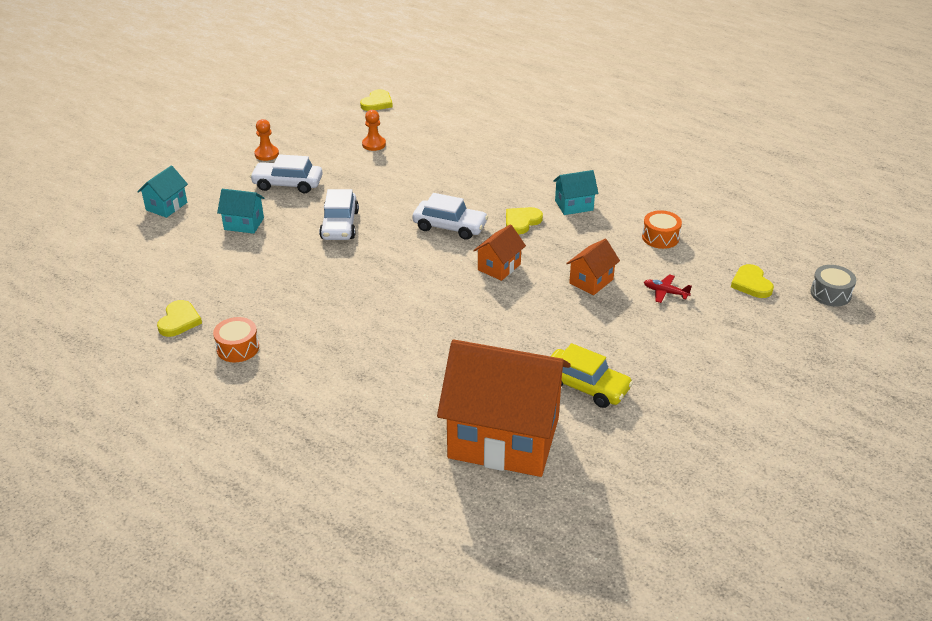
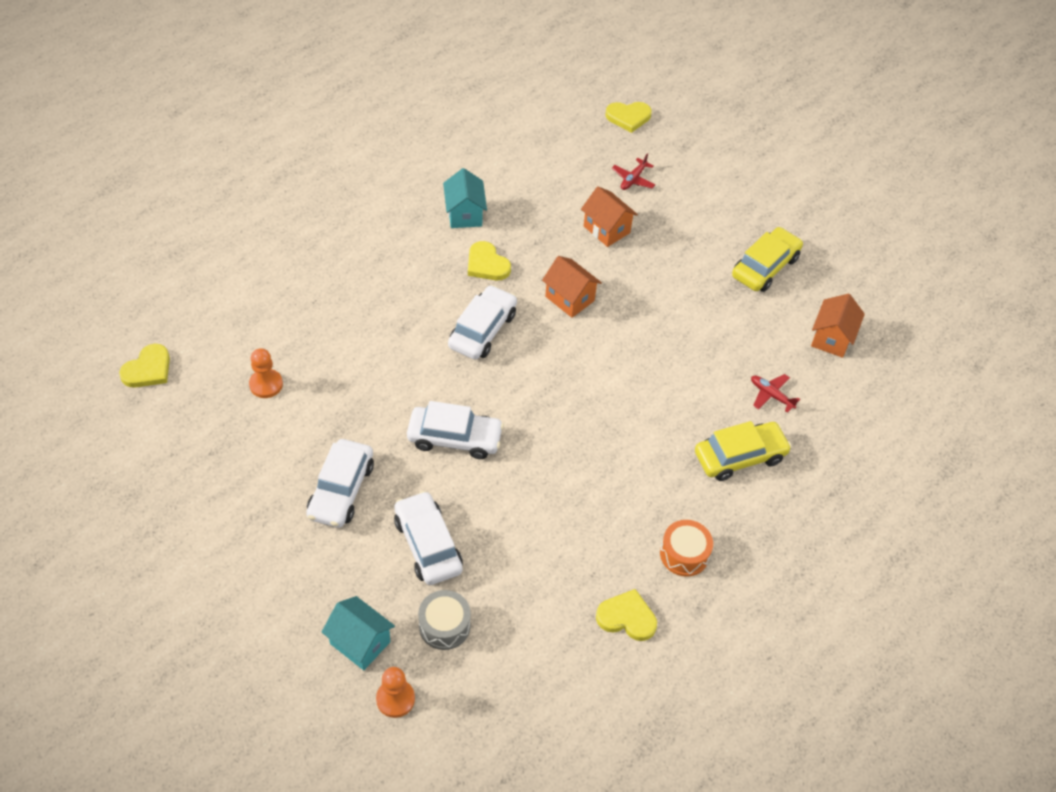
camera: 85 degrees left, 15 degrees up
turquoise house [217,189,264,234] -> white car [394,491,463,585]
orange pawn [254,119,279,161] -> orange pawn moved to [376,667,415,718]
yellow heart [360,89,393,111] -> yellow heart turned 90 degrees clockwise [119,344,170,387]
orange house [437,340,571,477] -> orange house [811,294,865,358], size x0.43
orange drum [642,210,682,249] -> none
grey drum [810,265,856,307] -> grey drum moved to [418,590,471,650]
none -> yellow car [695,421,792,481]
none -> red plane [751,374,800,413]

